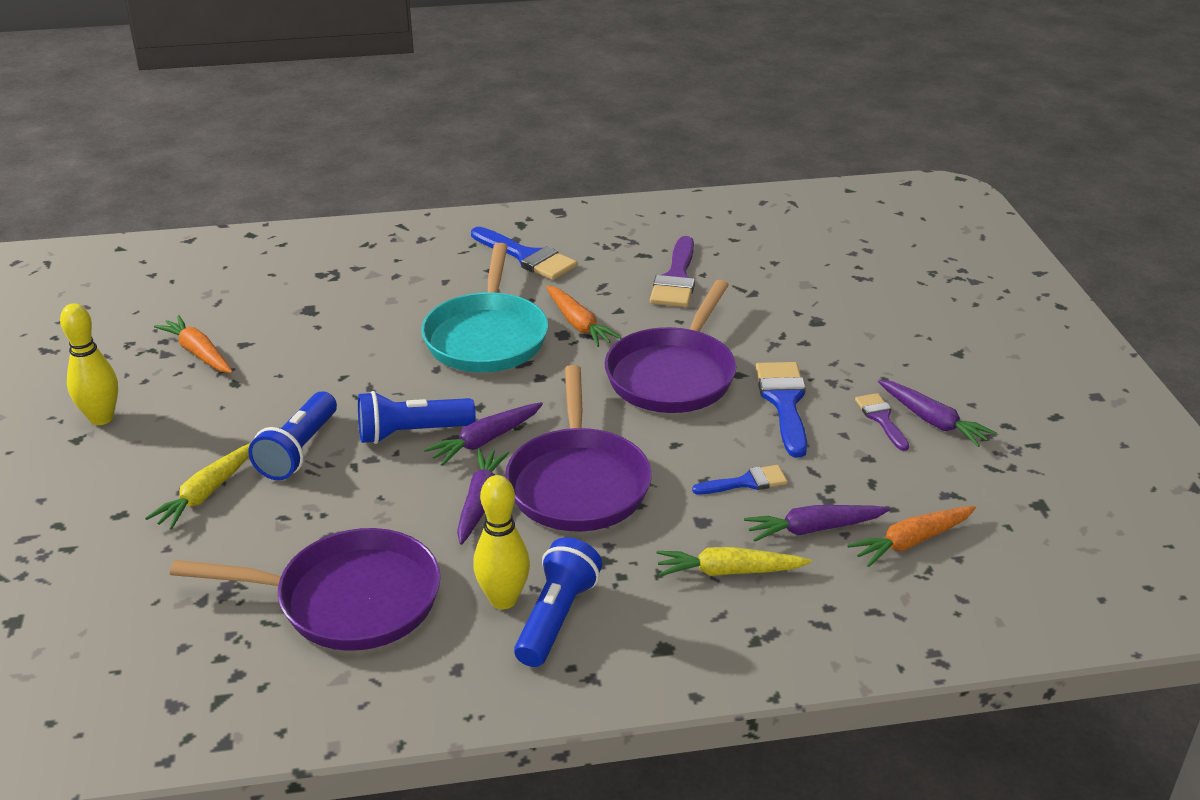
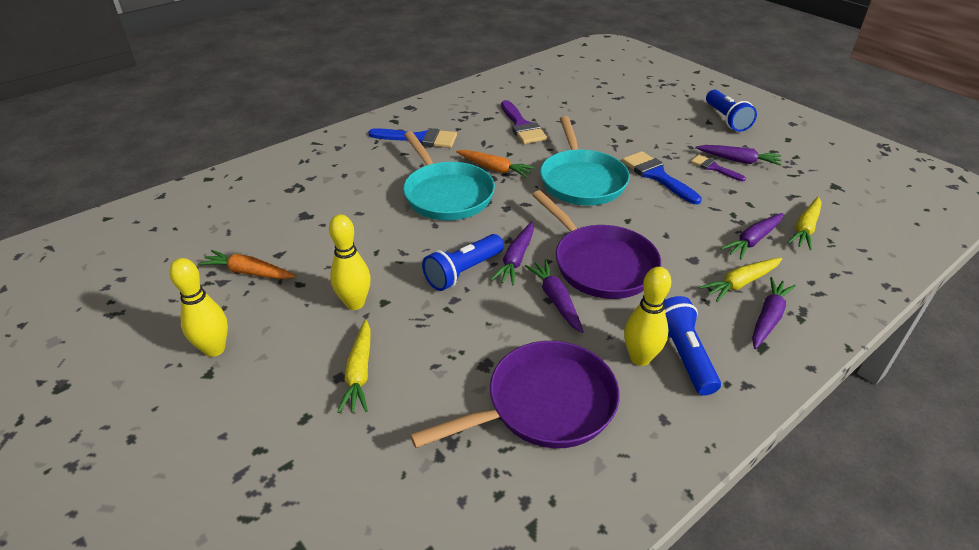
camera: 30 degrees left, 5 degrees up
blue flashlight [248,391,337,480] -> blue flashlight moved to [706,90,757,132]
purple pan [605,280,736,413] -> turquoise pan [540,116,630,206]
blue brush [692,465,788,494] -> none
orange carrot [847,506,976,567] -> yellow carrot [787,197,821,250]
none -> yellow bowling pin [329,214,371,310]
none -> purple carrot [752,277,796,349]

